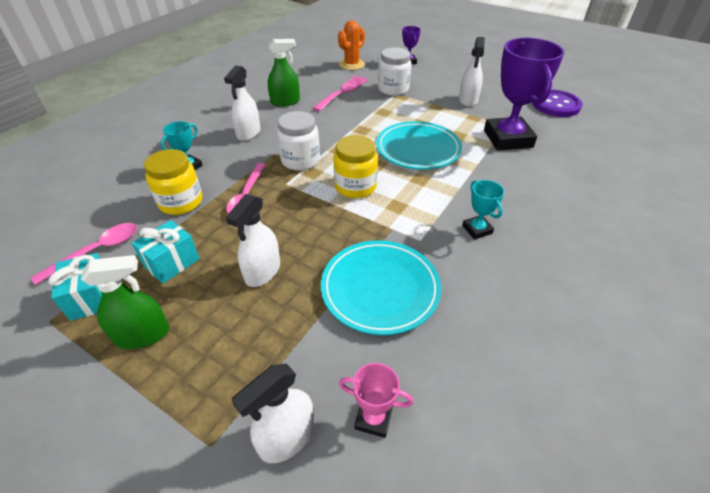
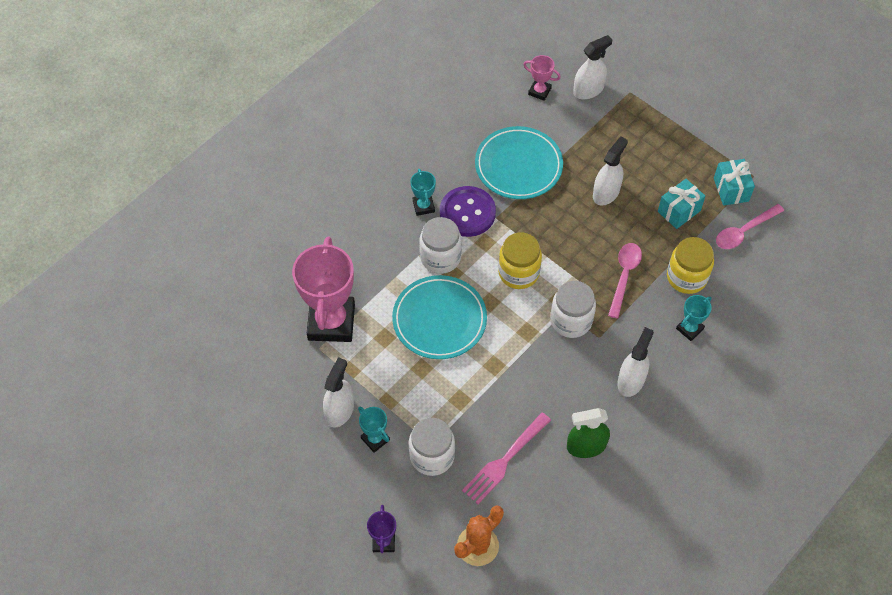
camera: 170 degrees left, 15 degrees up
green spray bottle [81,255,169,349] -> none
purple trophy [484,38,564,151] -> pink trophy [292,237,355,342]
purple button [532,90,582,117] -> purple button moved to [440,186,496,237]
none -> turquoise trophy [358,407,390,453]
none -> white jar [419,217,462,274]

